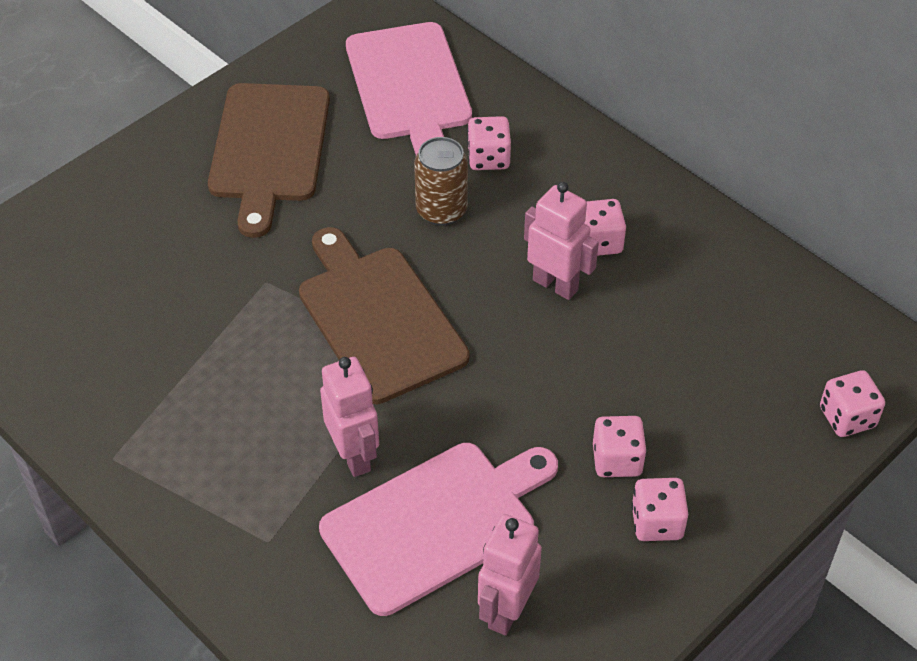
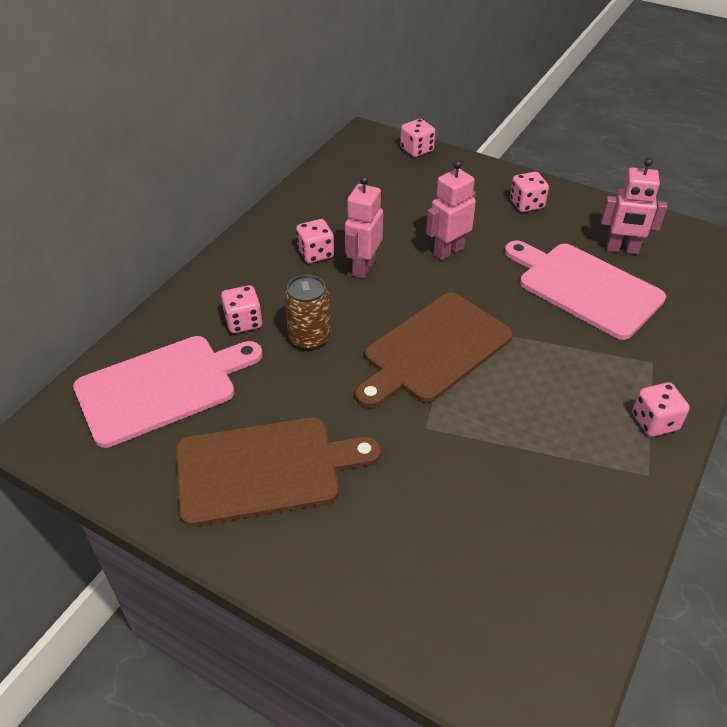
camera: 105 degrees left, 5 degrees down
pink robot [320,357,379,477] -> pink robot moved to [426,160,476,260]
pink dice [593,416,647,477] -> pink dice moved to [632,382,690,437]

